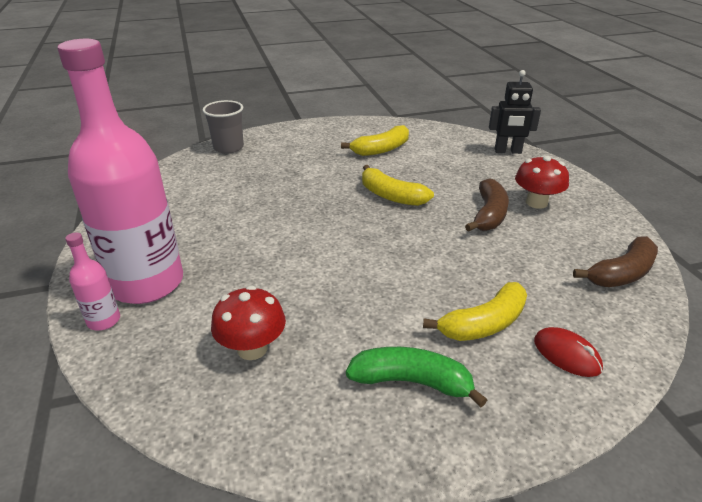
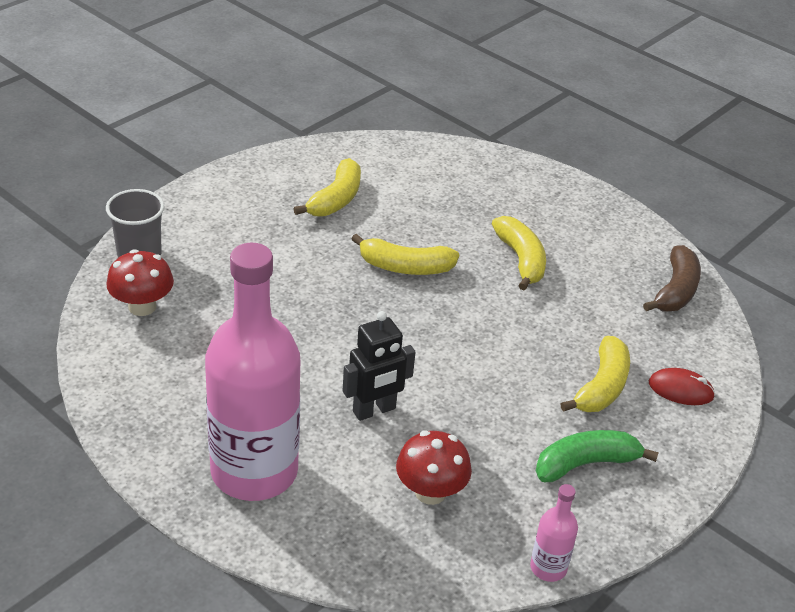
camera: 35 degrees left, 5 degrees up
pink bottle [65,232,120,331] -> pink bottle moved to [530,484,578,582]
brown banana [465,178,509,232] -> yellow banana [492,216,546,290]
black robot [489,70,541,154] -> black robot moved to [343,311,415,421]
red mushroom [515,155,569,209] -> red mushroom moved to [106,249,174,316]

